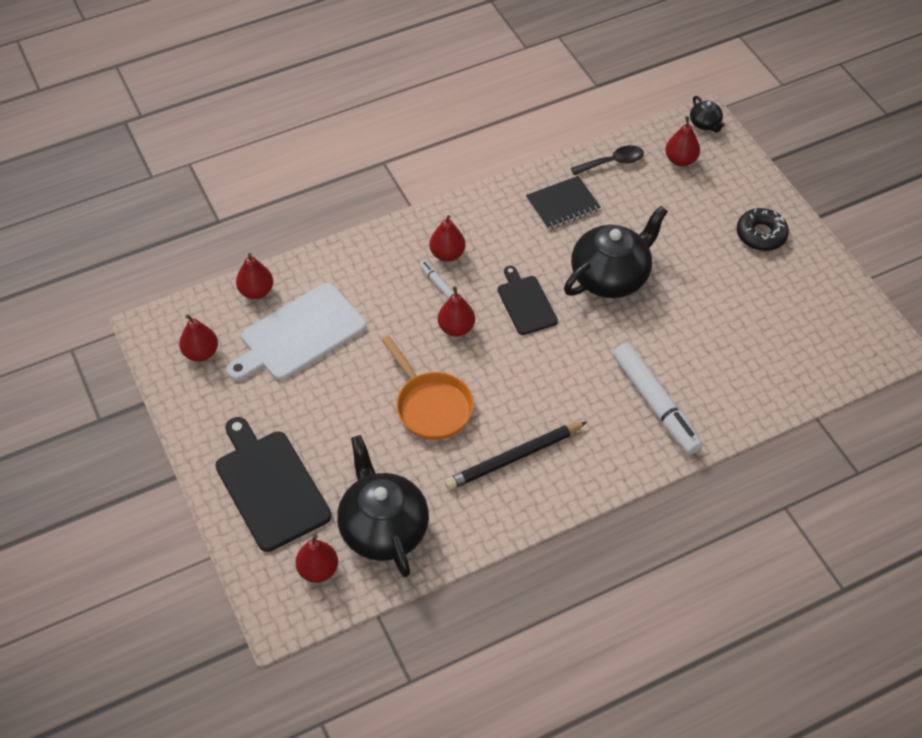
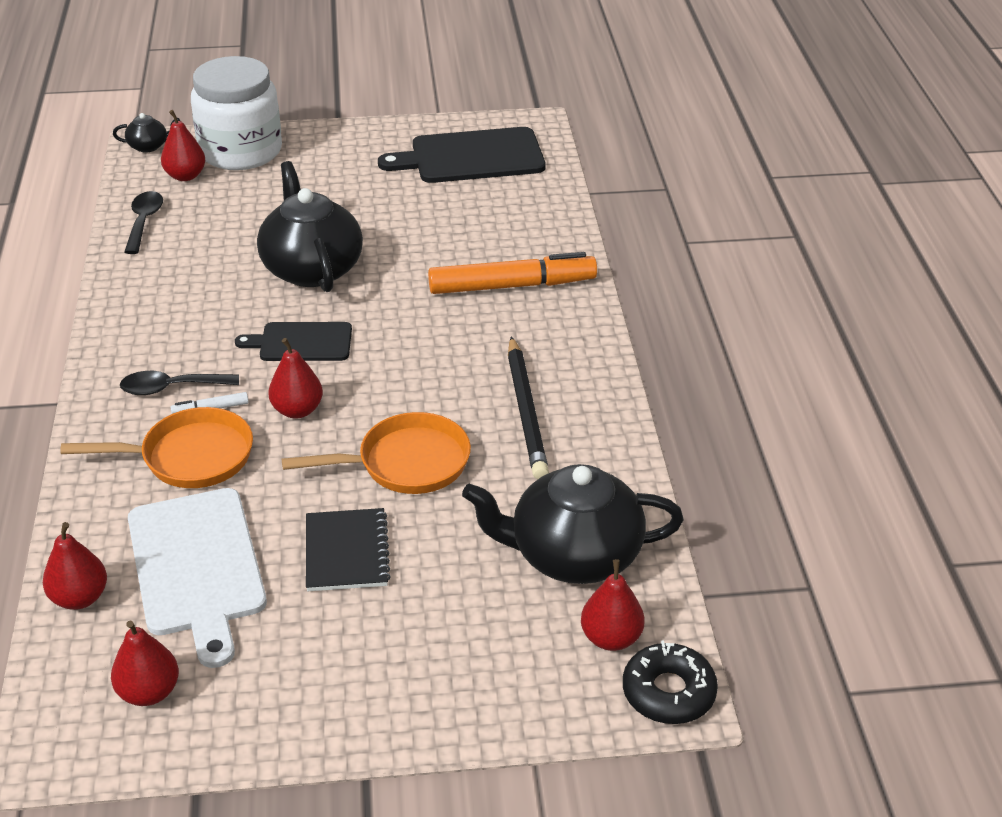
camera: 70 degrees left, 15 degrees down
black cutting board [215,417,332,552] -> black cutting board moved to [378,127,546,183]
red pear [429,215,465,262] -> black spoon [120,371,239,395]
black notebook [526,176,601,229] -> black notebook moved to [306,508,391,591]
white marker [613,343,702,455] -> orange marker [428,252,597,294]
black donut [737,208,789,251] -> black donut moved to [623,640,718,724]
none -> orange pan [60,407,253,488]
none -> white jar [191,56,282,170]

